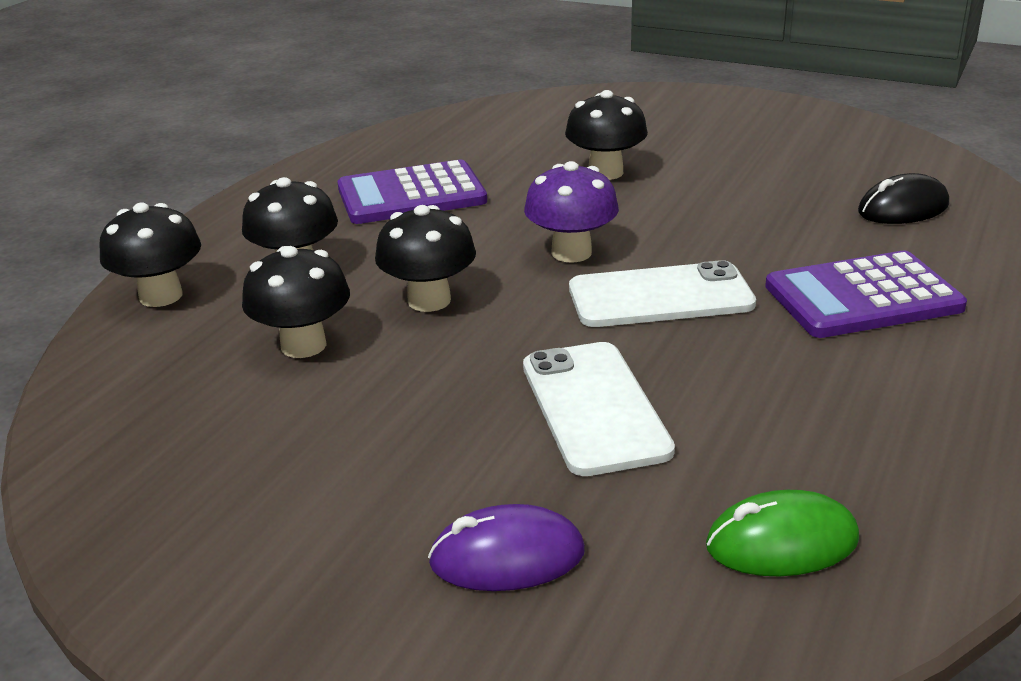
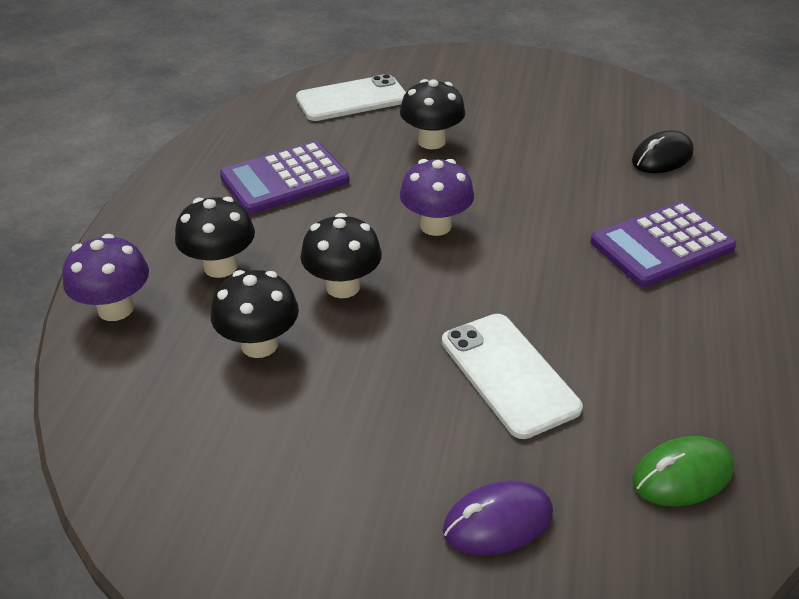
camera: 15 degrees left, 10 degrees up
black mushroom [99,202,201,307] -> purple mushroom [62,234,149,321]
white phone [569,260,756,327] -> white phone moved to [296,74,406,121]

